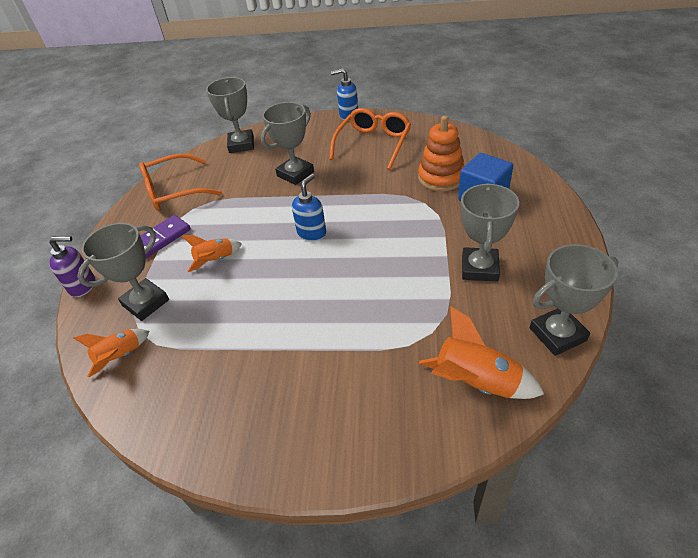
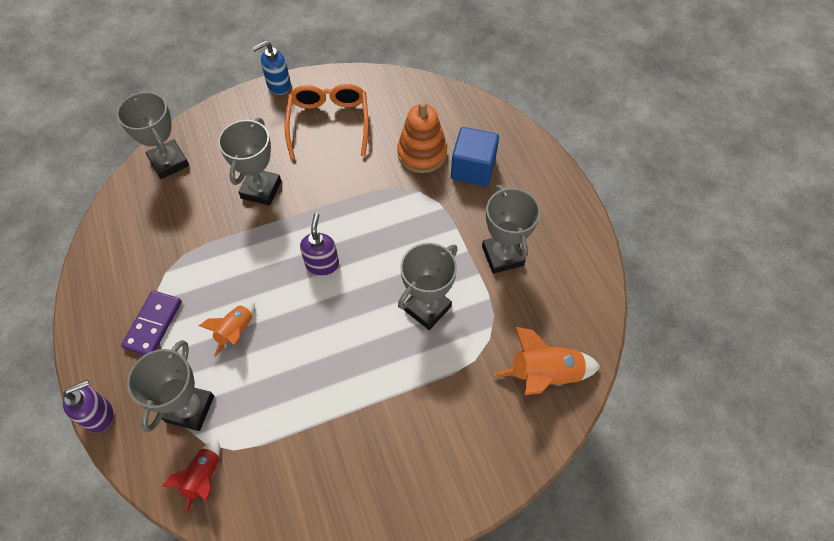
camera: 30 degrees left, 15 degrees up
orange rocket [74,329,150,378] -> red rocket [161,439,220,513]
orange glasses [139,153,222,211] -> none
blue soap dispenser [292,174,326,241] -> purple soap dispenser [300,213,339,276]
grey trophy [530,244,619,356] -> grey trophy moved to [398,243,457,330]

